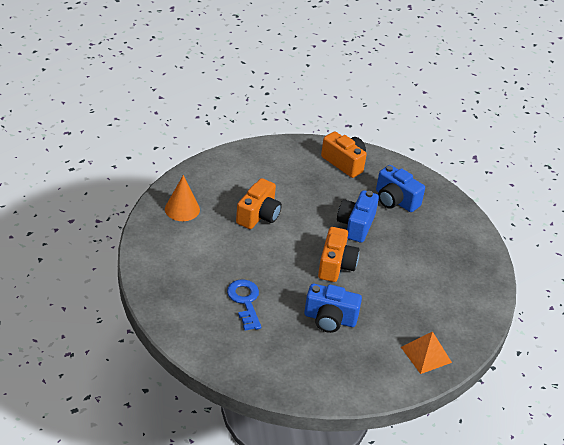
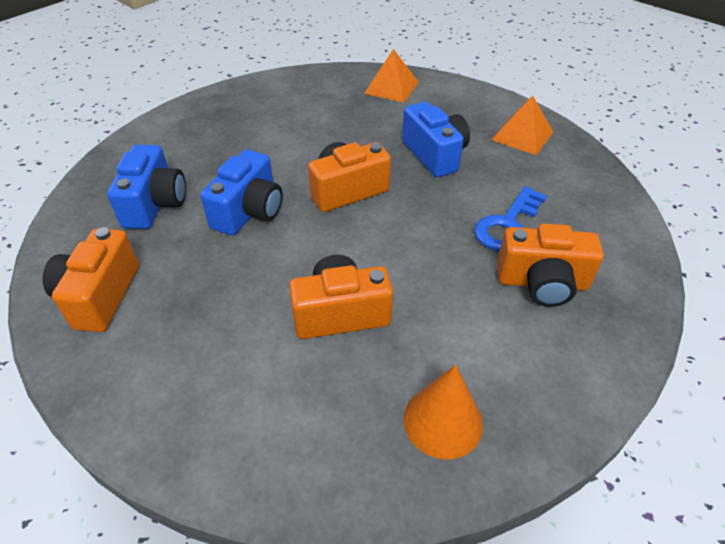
camera: 125 degrees left, 5 degrees up
blue camera [337,190,379,243] -> blue camera turned 45 degrees counterclockwise [200,149,283,236]
none -> orange pyramid [492,96,553,155]
none -> orange camera [497,223,603,307]

